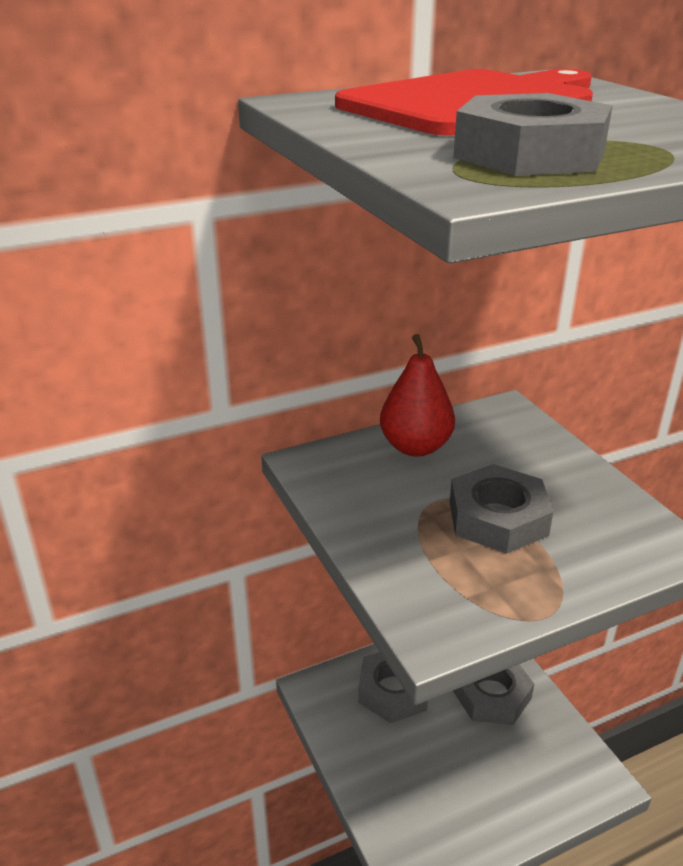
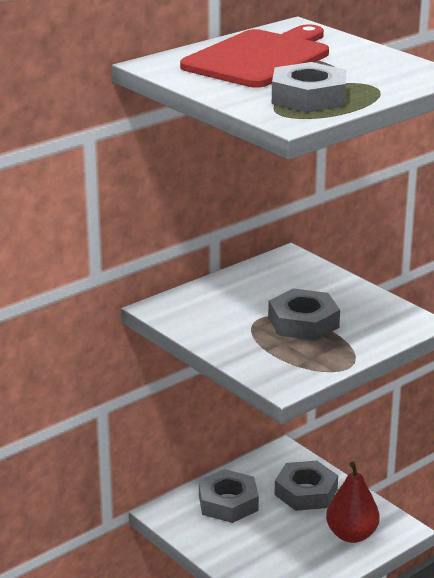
camera: 15 degrees left, 5 degrees down
red pear [380,334,455,457] -> red pear moved to [326,461,380,543]

